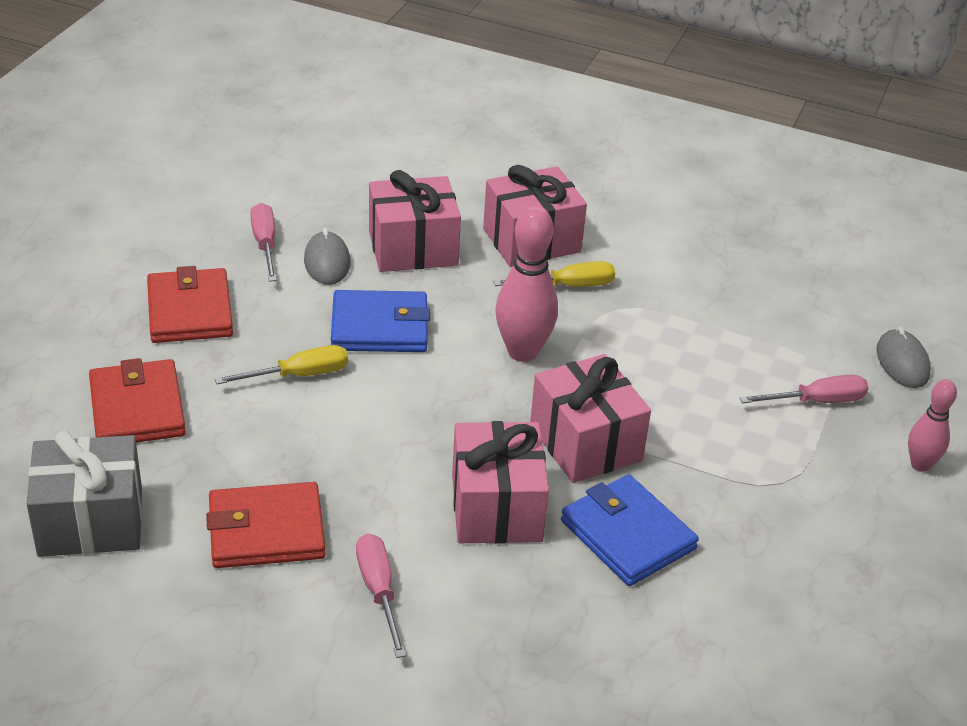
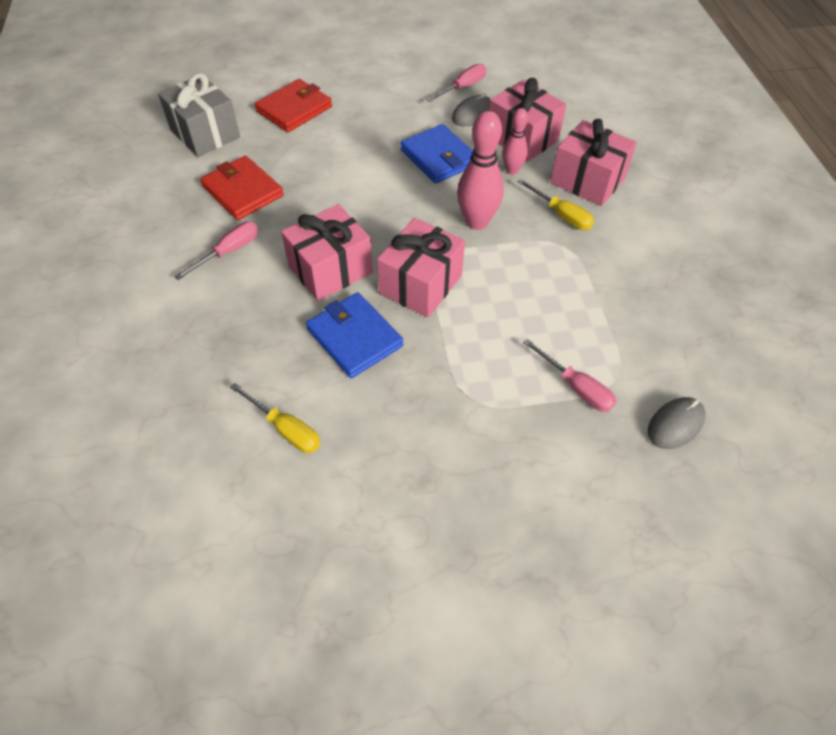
camera: 60 degrees right, 15 degrees up
red wallet [147,266,233,343] -> none
yellow screwdriver [215,345,348,384] -> yellow screwdriver moved to [230,383,320,453]
blue wallet [561,474,699,586] -> blue wallet turned 60 degrees counterclockwise [306,292,403,378]
pink bowling pin [908,379,957,472] -> pink bowling pin moved to [502,108,528,175]

